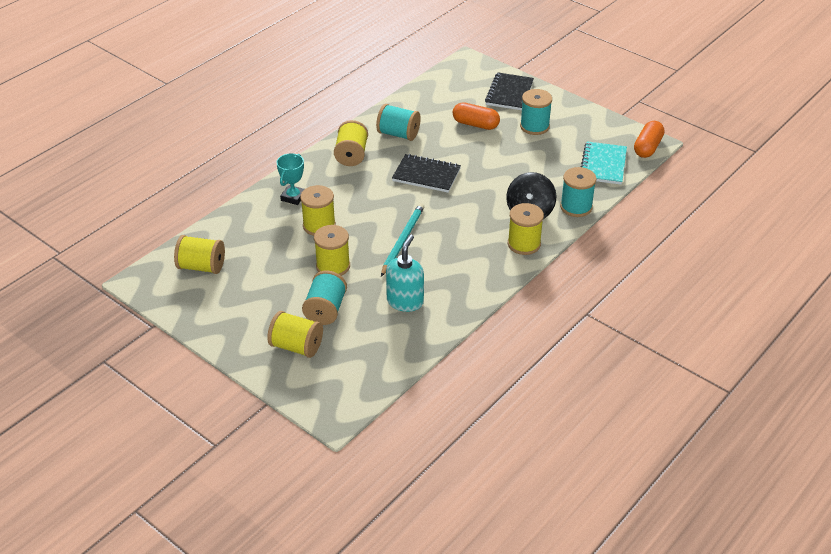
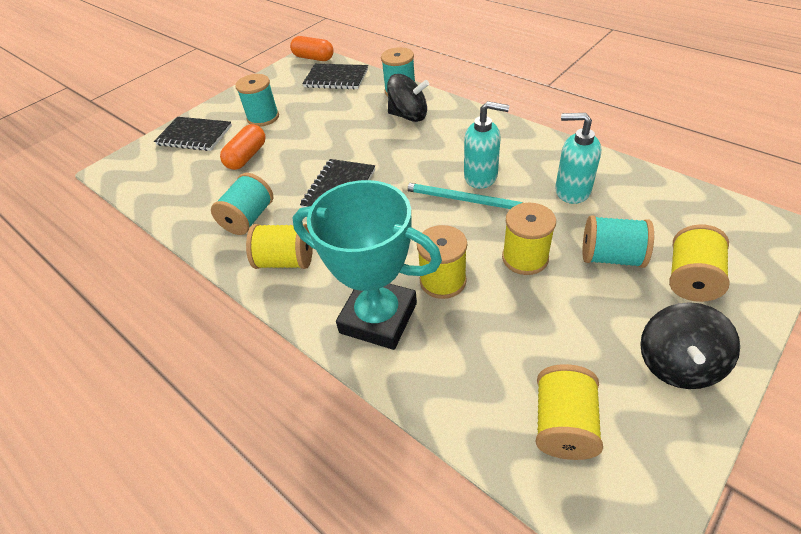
camera: 85 degrees left, 5 degrees up
turquoise trophy [276,153,304,205] -> turquoise trophy [292,180,442,350], size x2.05
yellow spool [508,203,544,255] -> none
turquoise notebook [581,141,627,185] -> black notebook [302,64,368,89]
none -> turquoise soap dispenser [464,101,510,189]
none -> black spinning top [640,302,740,389]

